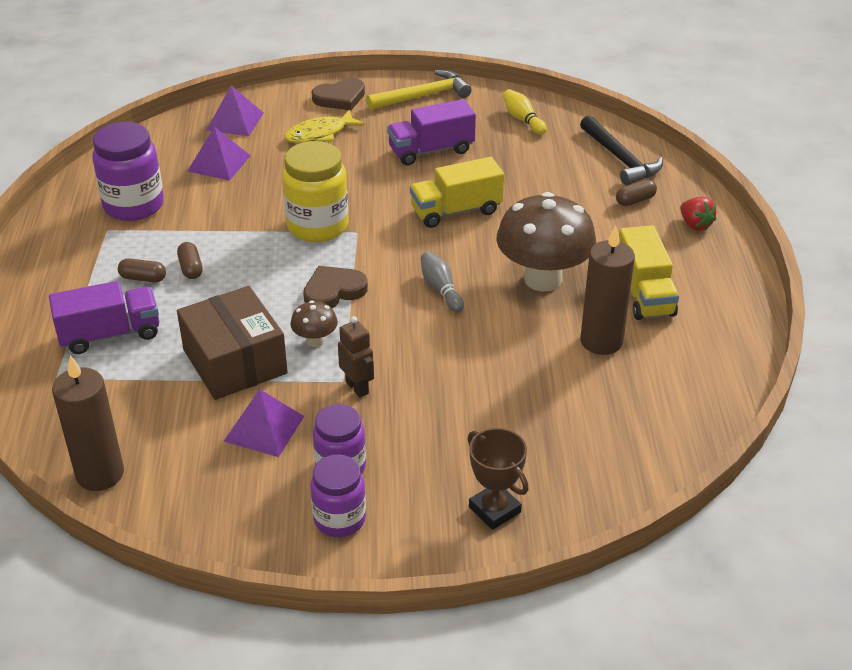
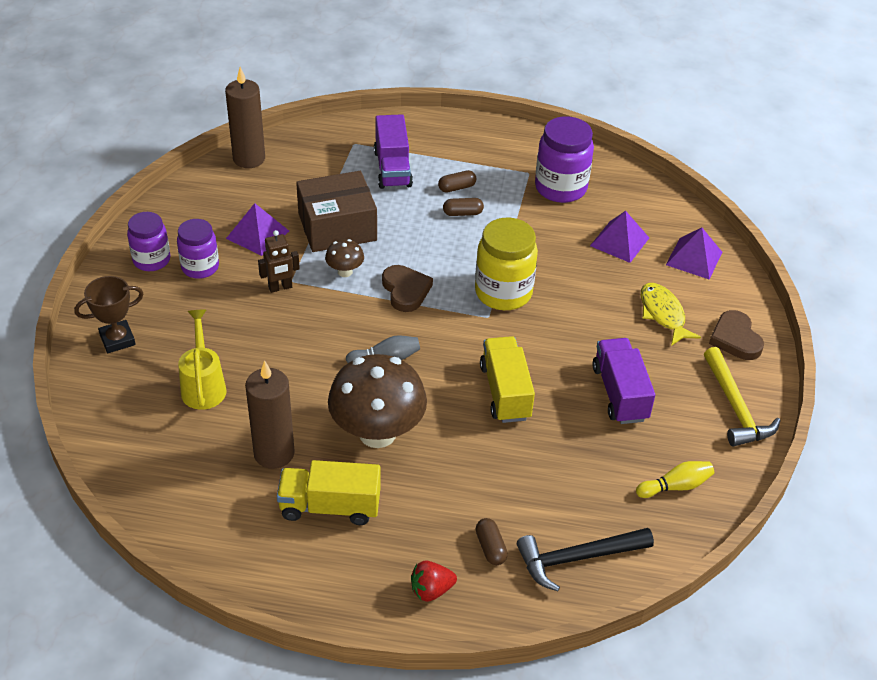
camera: 100 degrees right, 5 degrees up
brown capsule [118,258,166,282] -> brown capsule turned 45 degrees clockwise [438,170,476,193]
none -> yellow watering can [178,310,227,410]

